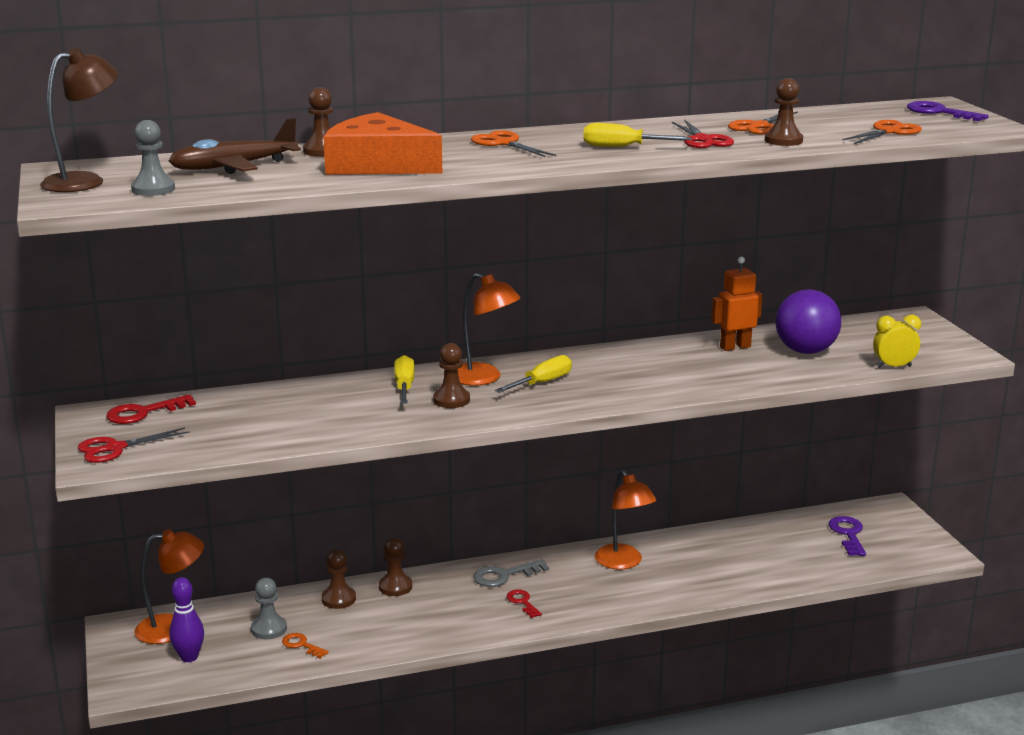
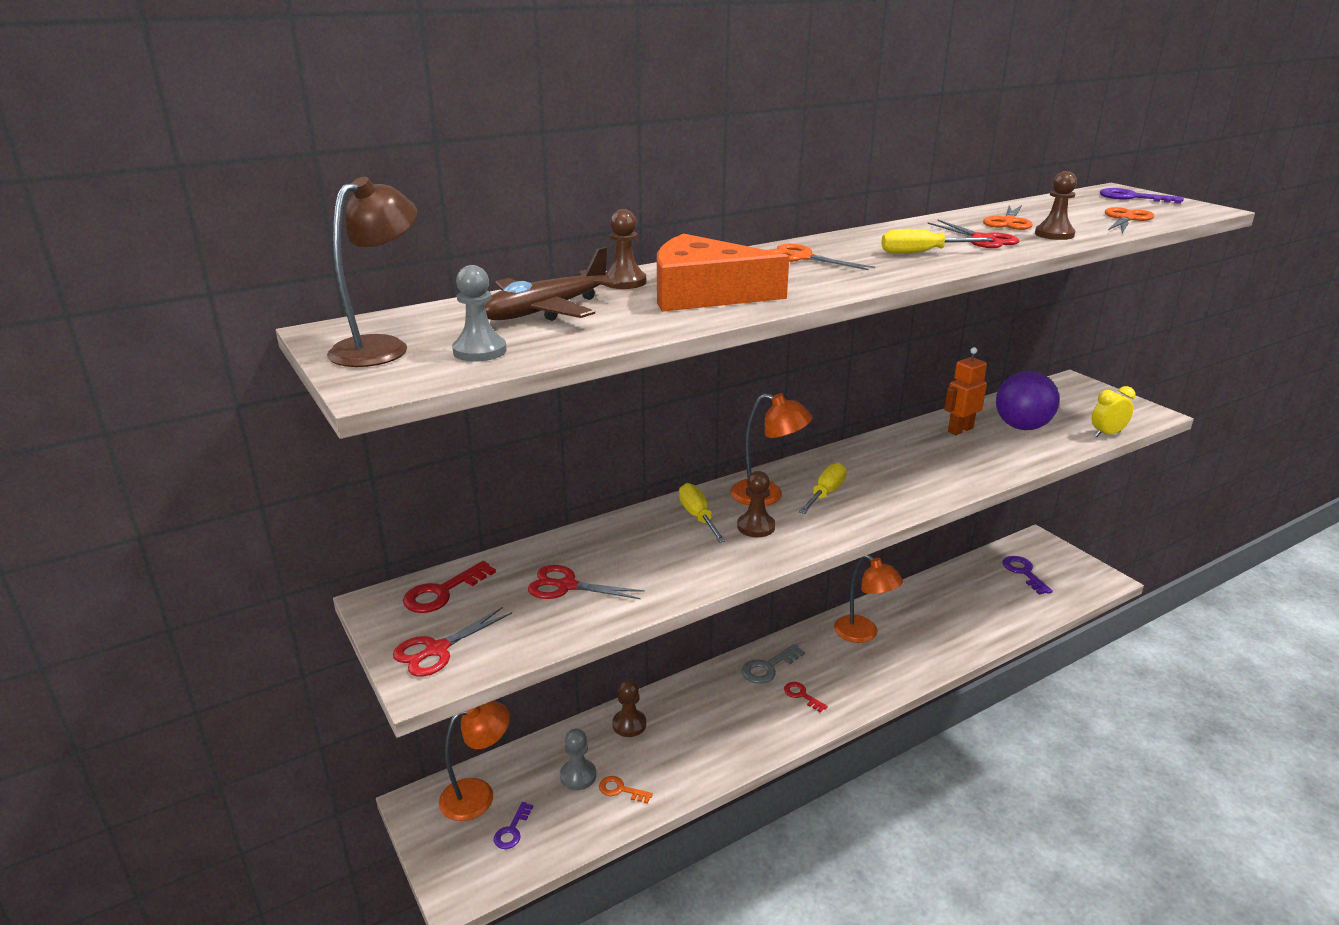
camera: 15 degrees left, 5 degrees up
purple bowling pin [169,577,204,662] -> purple key [494,802,533,849]
brown pawn [379,537,412,596] -> none
none -> red scissors [528,565,645,599]

